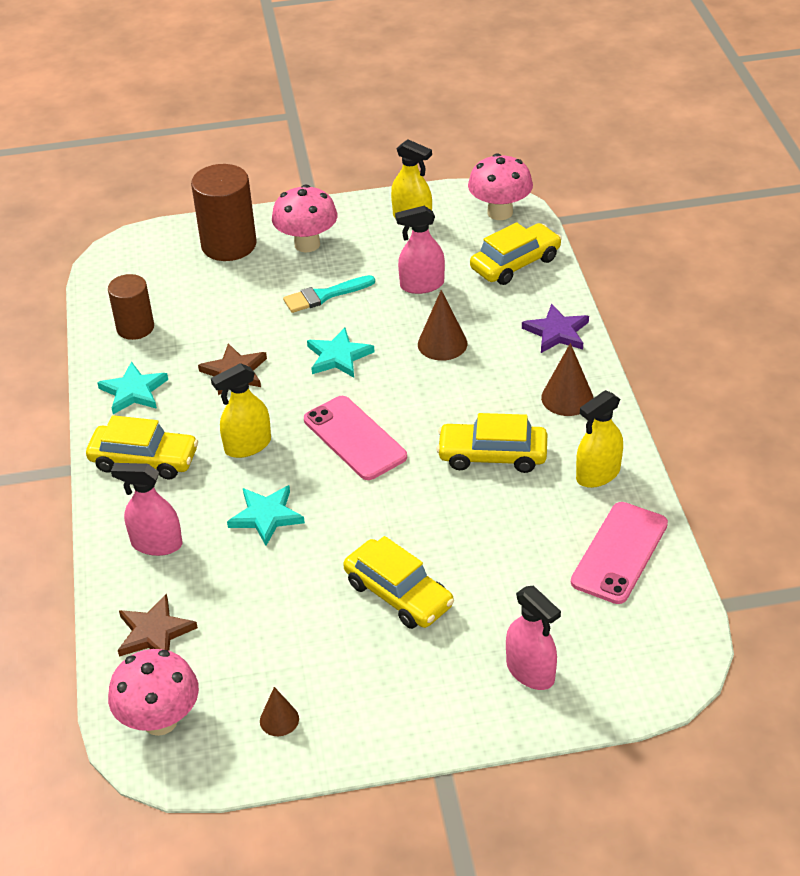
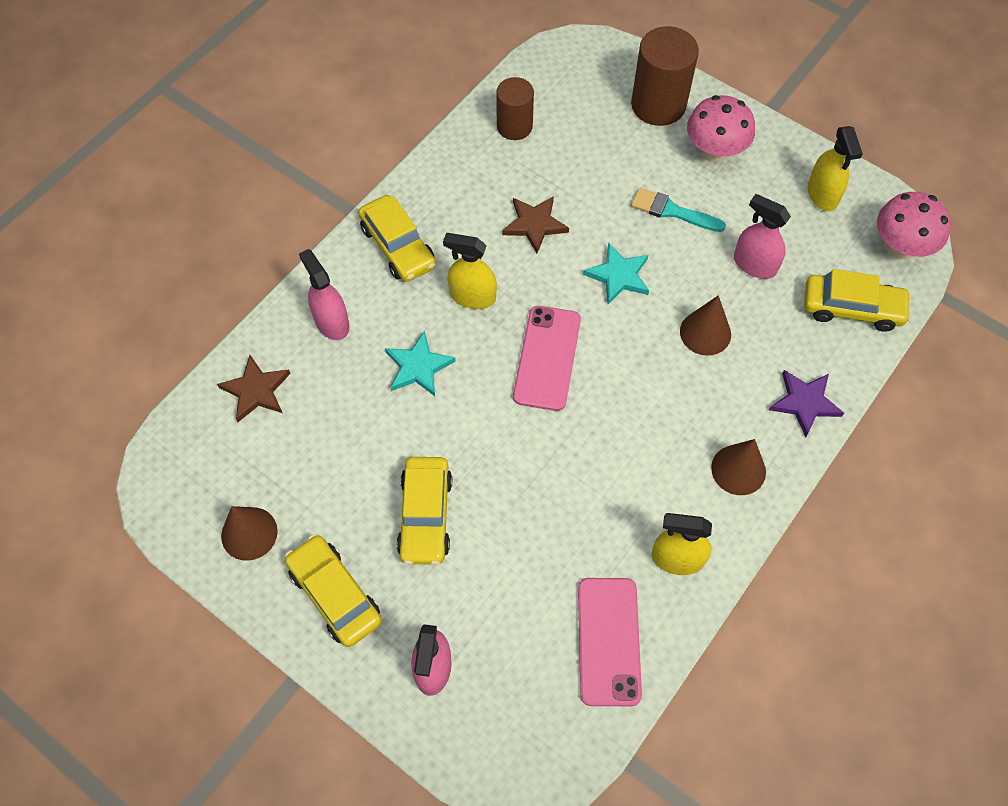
camera: 45 degrees right, 20 degrees up
turquoise star [97,361,168,414] -> none
pink mushroom [108,649,199,736] -> none
brown cone [260,687,299,736] -> brown cone [221,506,278,561], size x1.60
yellow car [436,413,547,473] -> yellow car moved to [285,534,382,647]
pink phone [571,502,668,604] -> pink phone turned 75 degrees counterclockwise [578,578,642,706]

